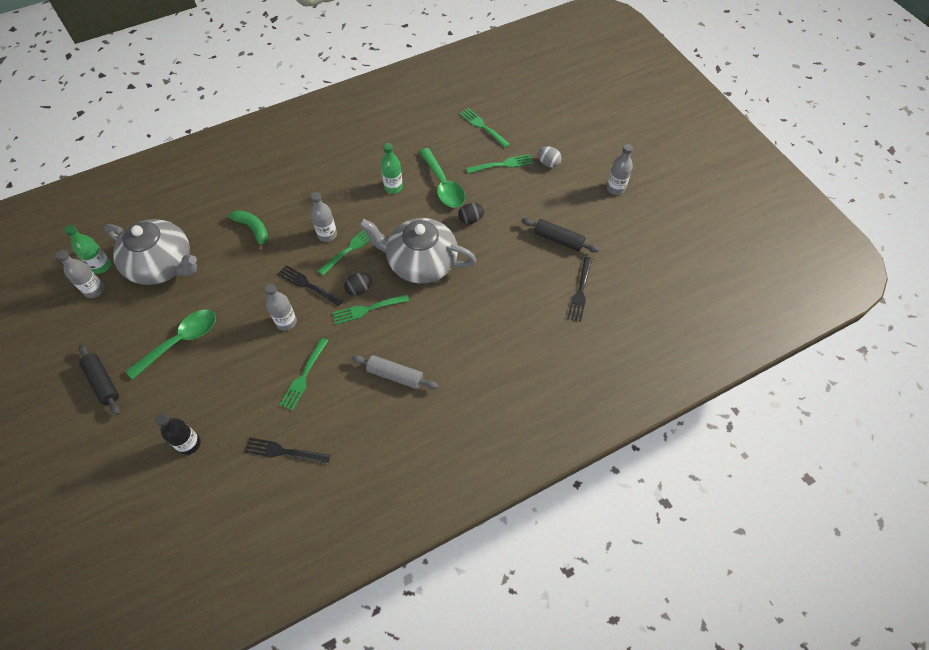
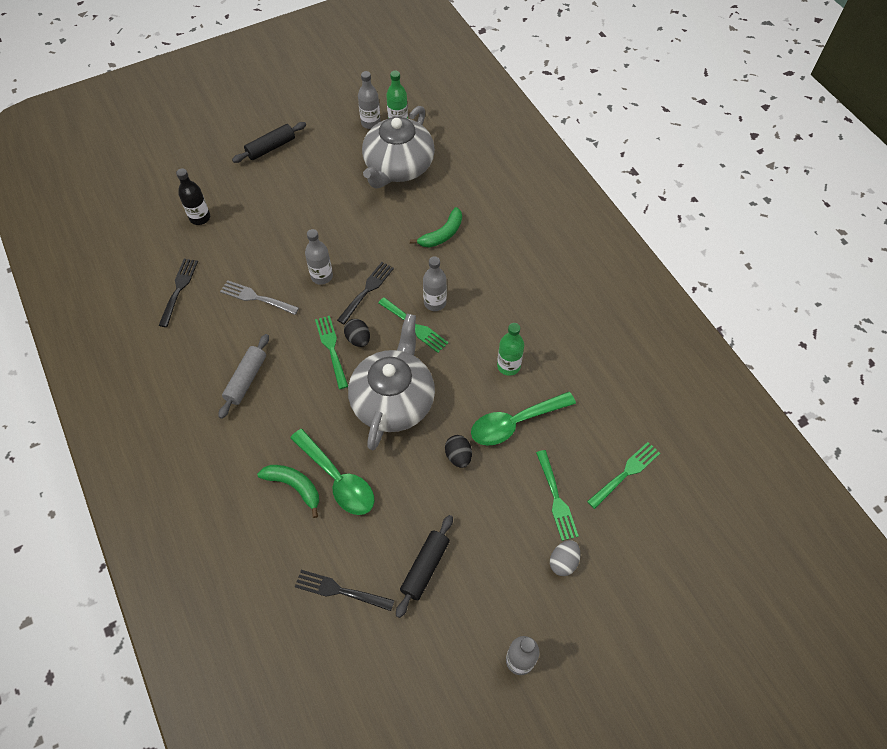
camera: 90 degrees right, 0 degrees up
green spoon [126,309,216,380] -> green spoon moved to [290,429,374,515]
green fork [280,338,328,411] -> grey fork [220,280,299,315]
none -> green banana [257,465,319,518]

